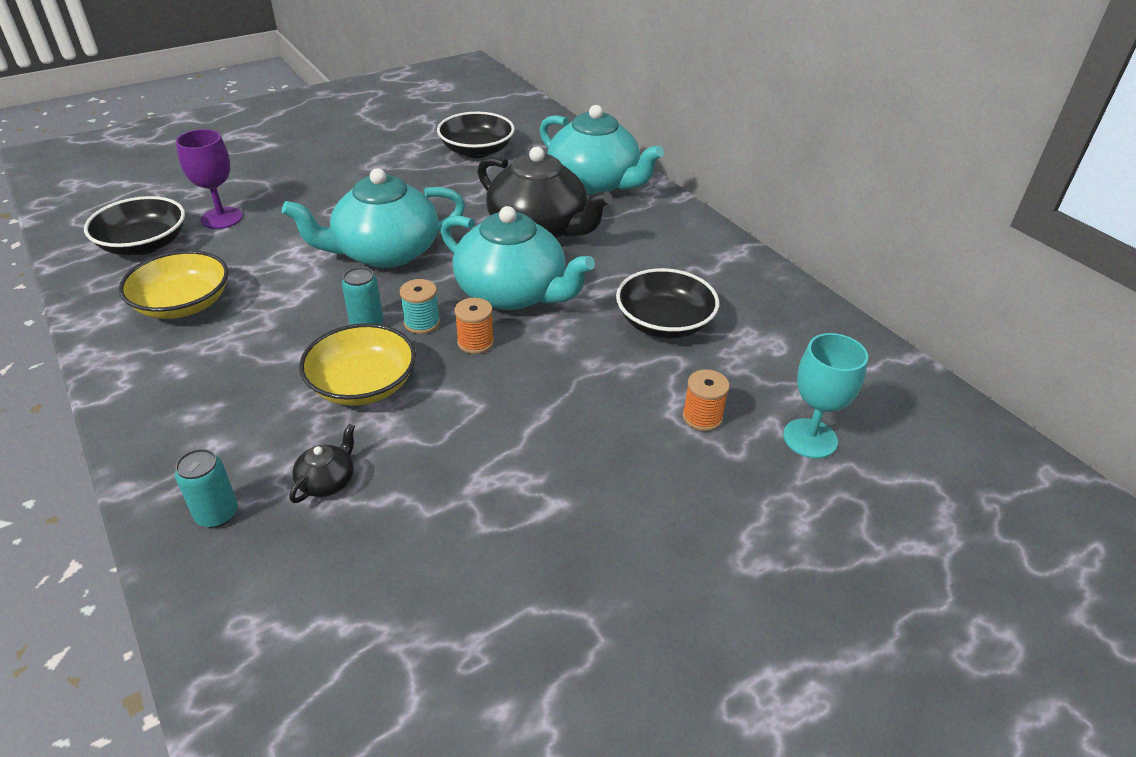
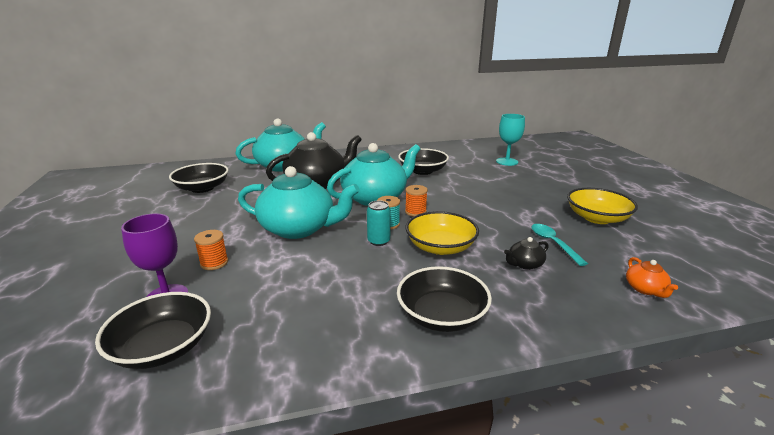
camera: 70 degrees left, 15 degrees down
yellow bowl [119,250,228,319] -> yellow bowl moved to [567,188,638,224]
turquoise can [175,449,238,528] -> none
turquoise teapot [282,168,465,268] -> turquoise teapot turned 75 degrees counterclockwise [238,166,360,239]
black teapot [290,424,355,503] -> black teapot turned 75 degrees counterclockwise [504,237,549,270]
orange spool [683,369,730,431] -> orange spool moved to [194,230,228,270]
none -> black bowl [397,266,492,332]
none -> turquoise spoon [531,224,588,266]
none -> orange teapot [626,257,678,298]

